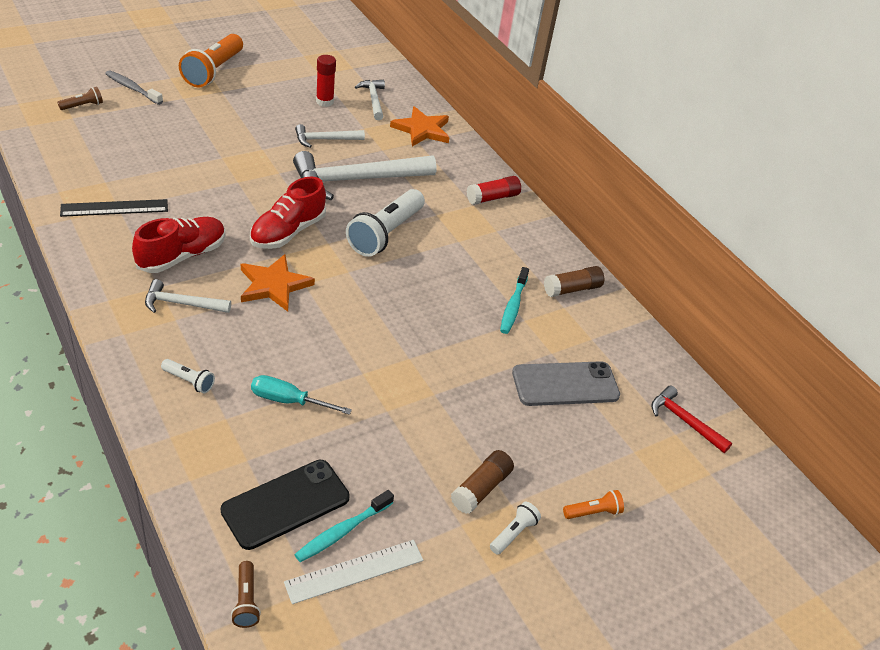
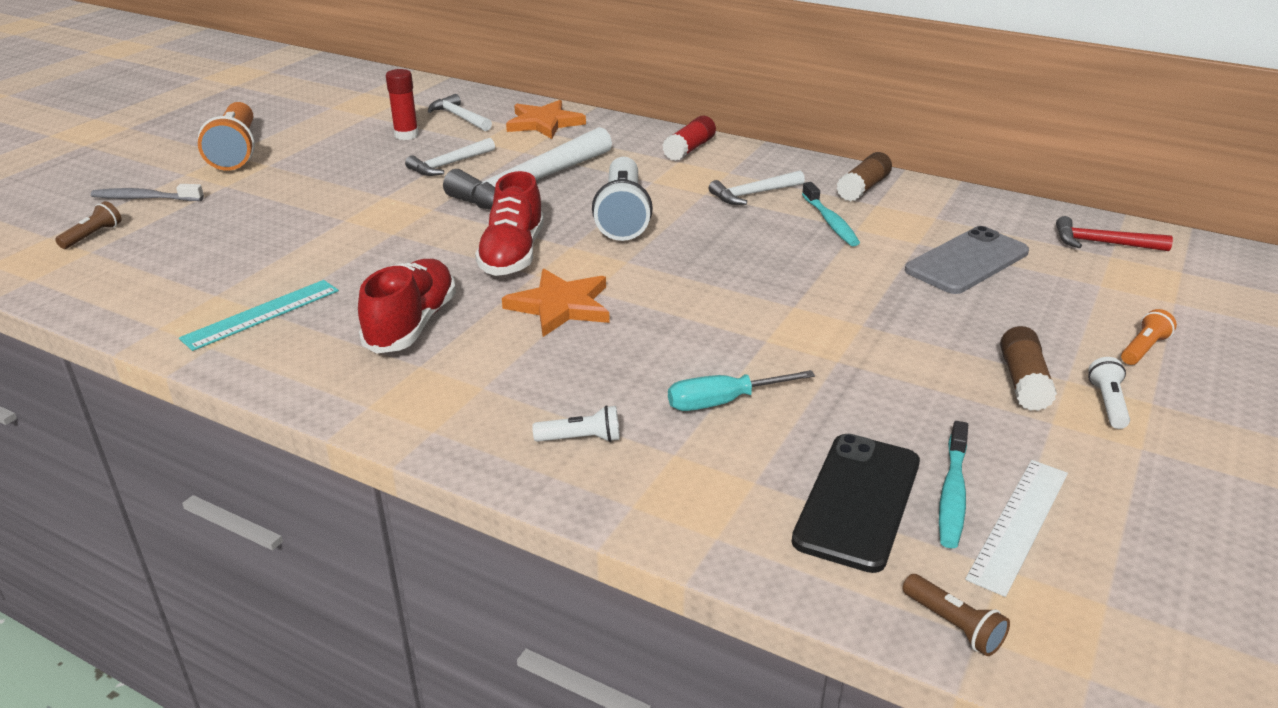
camera: 25 degrees left, 10 degrees down
black ruler [60,199,168,217] -> turquoise ruler [179,280,339,351]
white hammer [145,279,231,313] -> white hammer moved to [709,170,805,205]

